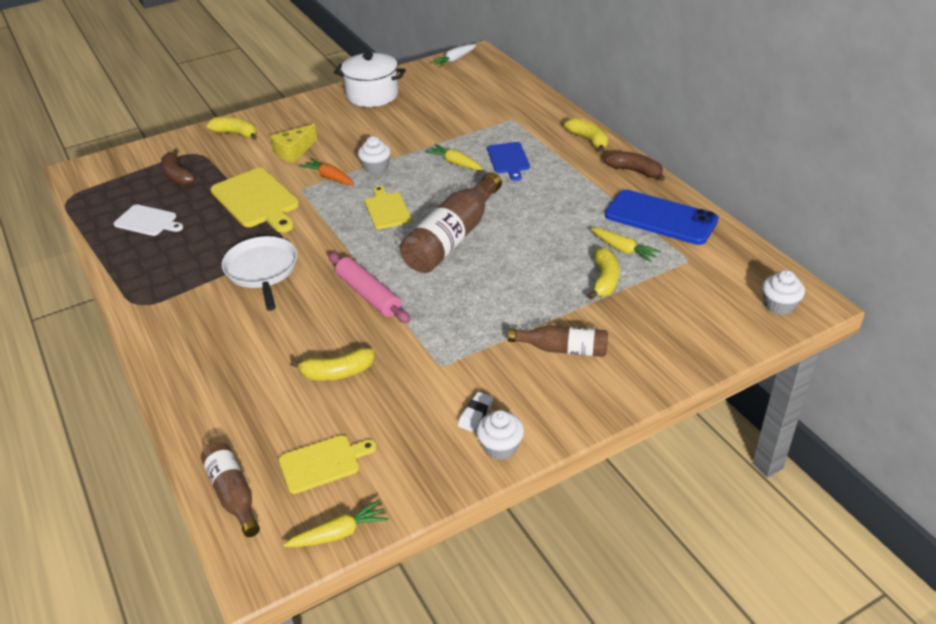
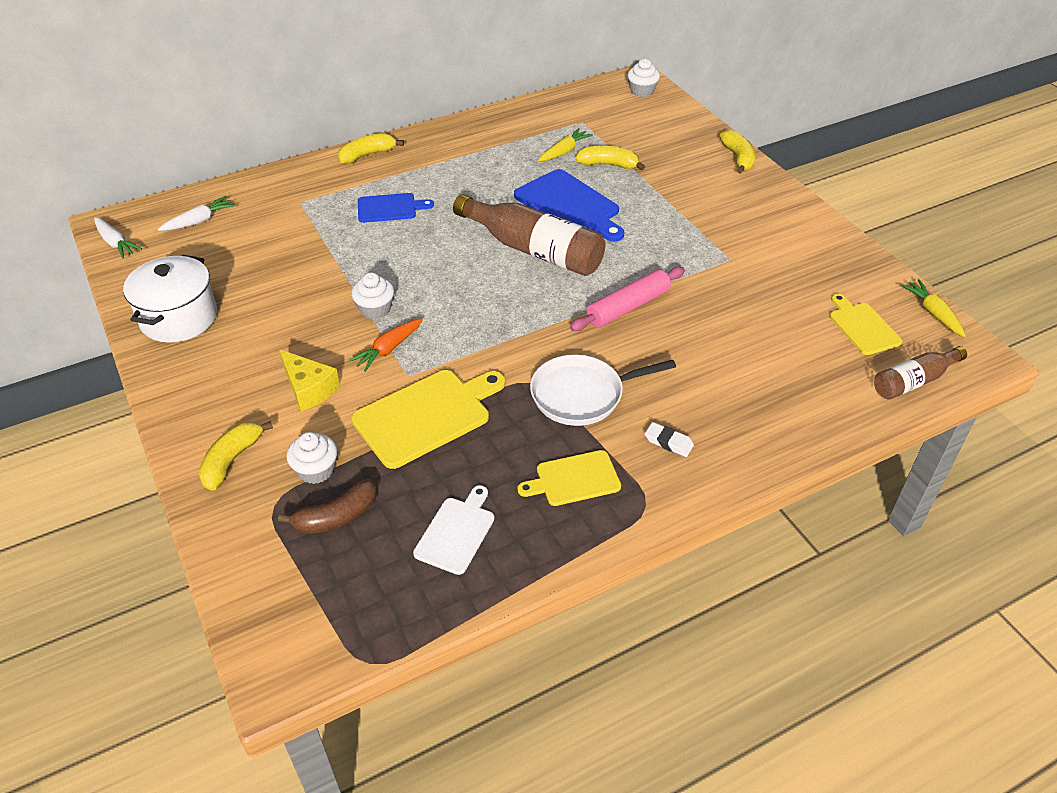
camera: 90 degrees left, 5 degrees up
yellow banana [290,347,375,381] -> yellow banana moved to [719,130,755,174]
yellow cutting board [365,186,412,229] -> yellow cutting board moved to [517,450,621,506]
yellow carrot [425,144,483,170] -> none
white eraser [458,392,493,432] -> white eraser moved to [645,422,694,457]
white cupcake [476,410,524,460] -> white cupcake moved to [286,432,337,484]
brown bottle [508,325,608,357] -> none
brown banana [604,151,665,181] -> none
blue phone [605,190,719,245] -> none
none -> white carrot [158,196,235,231]
none -> blue cutting board [514,169,624,242]

